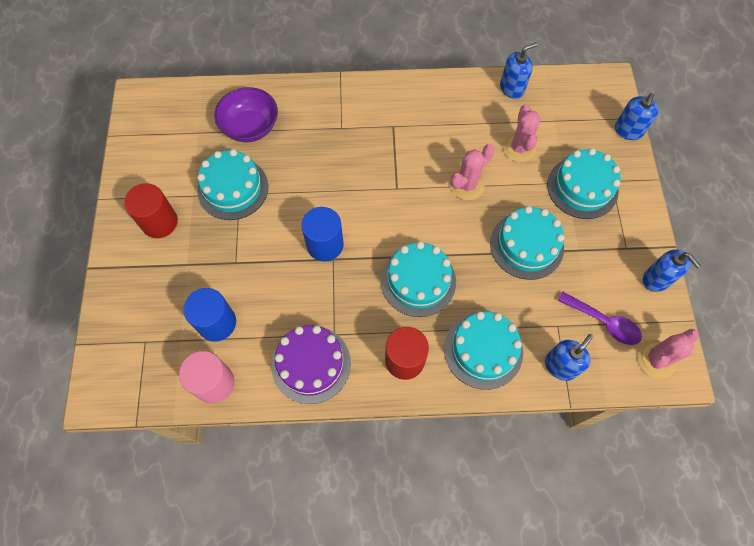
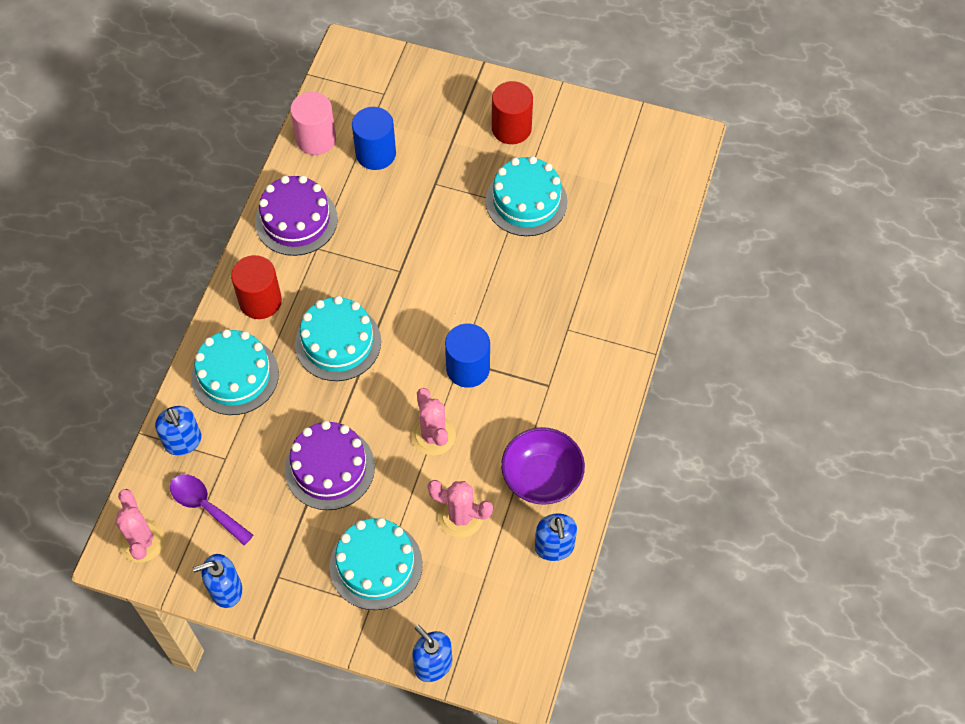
camera: 110 degrees right, 5 degrees down
purple bowl [214,87,278,142] -> purple bowl moved to [501,427,585,505]
blue cylinder [301,207,344,261] -> blue cylinder moved to [445,323,490,388]
turquoise cake [490,206,564,280] -> purple cake [285,421,375,510]
purple spoon [558,292,642,345] -> purple spoon turned 75 degrees clockwise [170,474,253,545]

